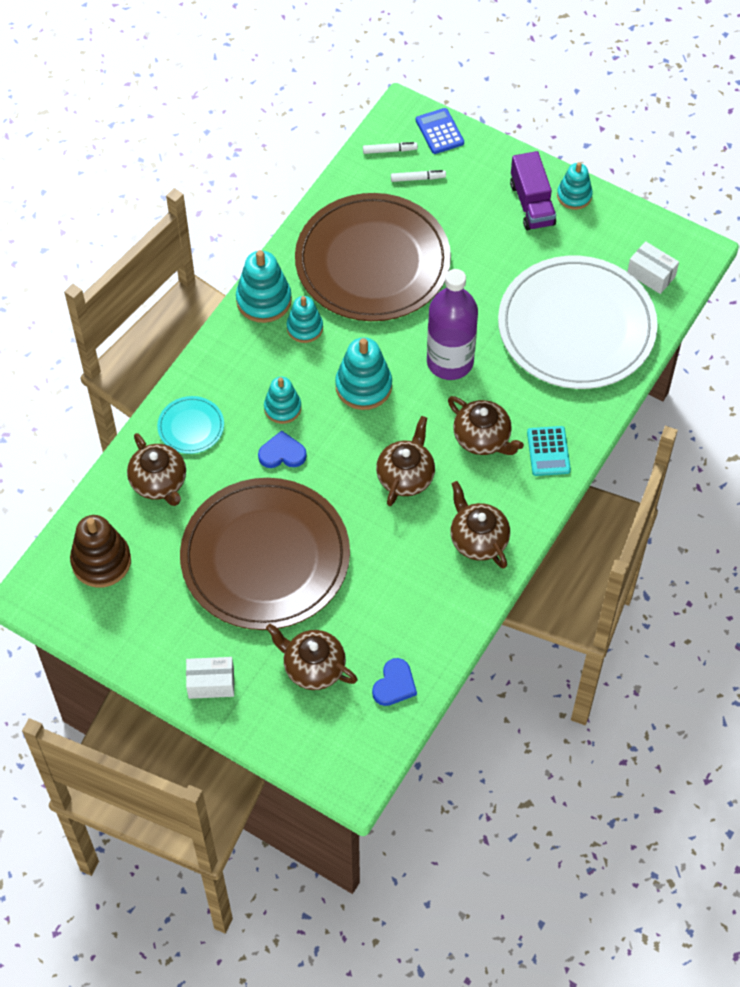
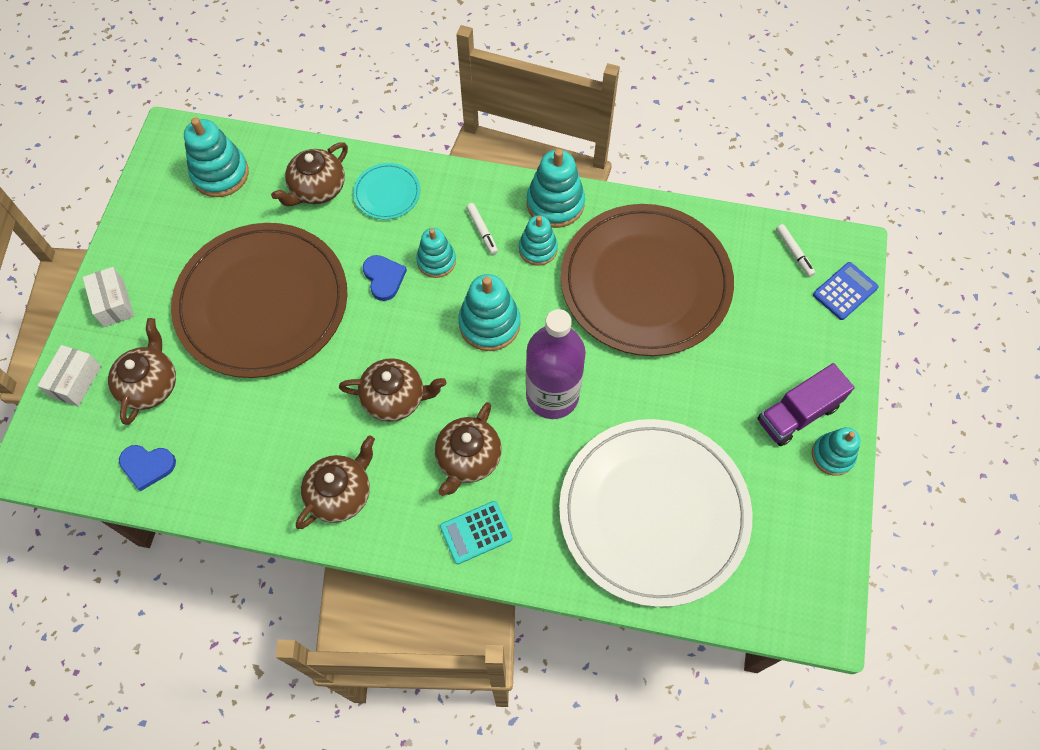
camera: 70 degrees right, 5 degrees up
brown stacking toy [70,515,131,588] -> turquoise stacking toy [184,118,249,197]
white marker [391,170,446,182] -> white marker moved to [466,203,498,255]
white box [627,241,679,294] -> white box moved to [37,345,101,406]

